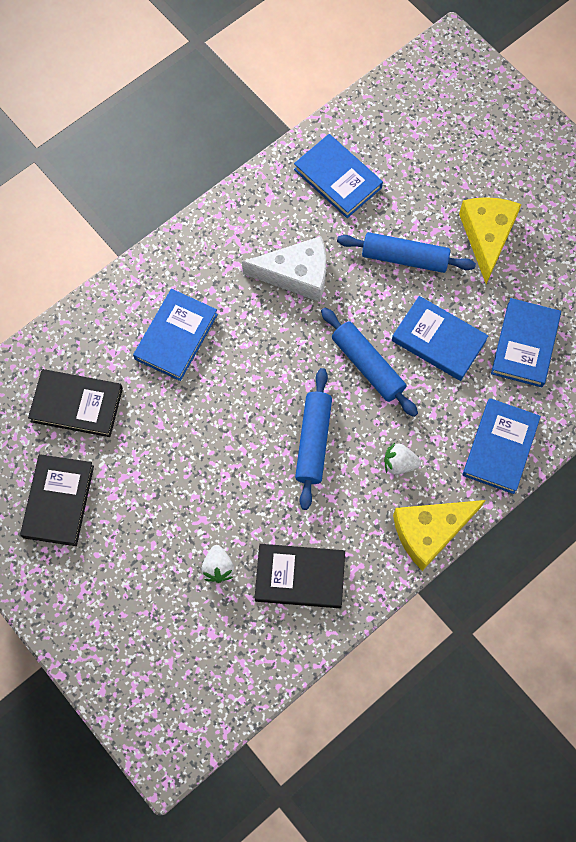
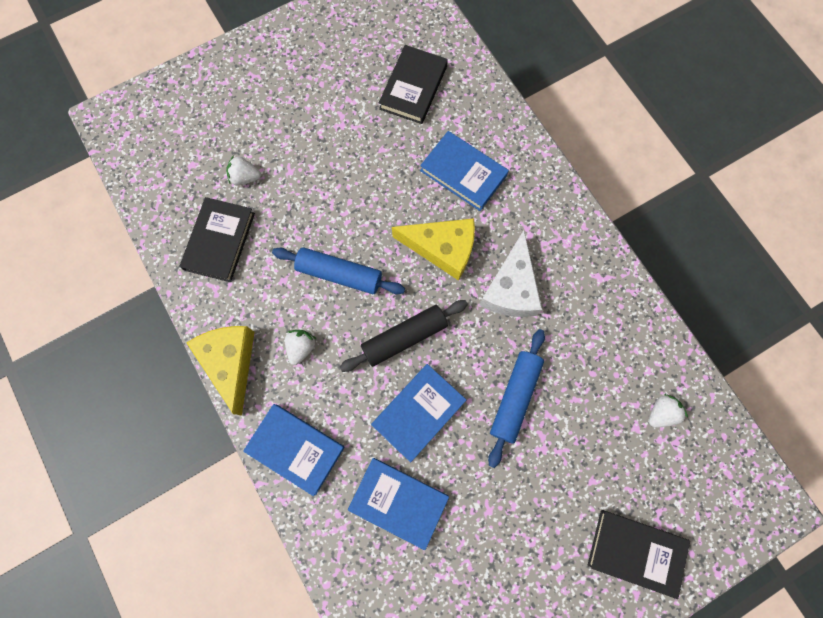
camera: 100 degrees right, 5 degrees up
black book [20,454,94,546] -> black book moved to [587,510,690,599]
blue book [294,134,383,218] -> none
blue rolling pin [321,308,418,417] -> black rolling pin [340,300,468,372]
yellow cheese [459,197,522,284] -> yellow cheese moved to [392,218,475,281]
none -> white strawberry [649,394,688,428]

